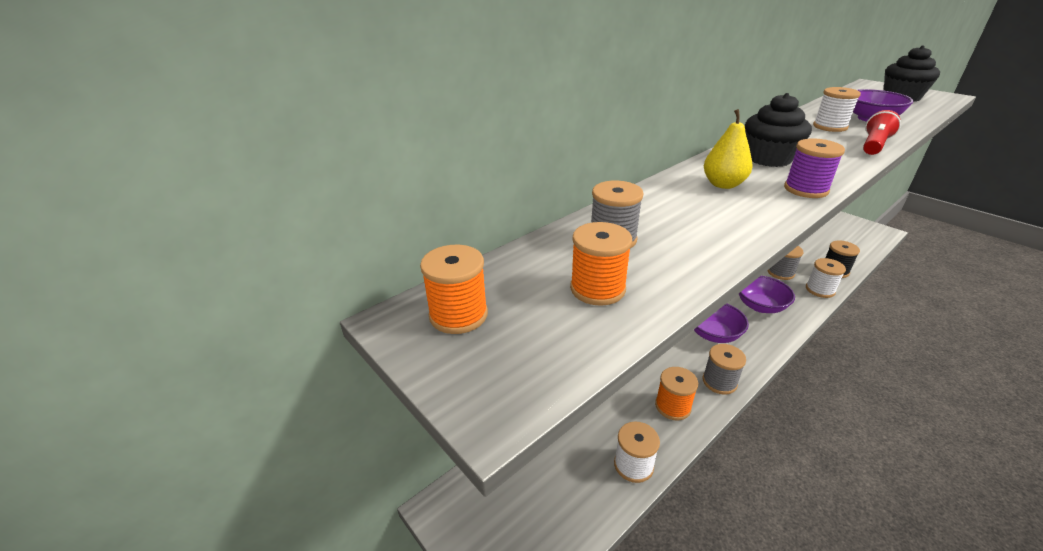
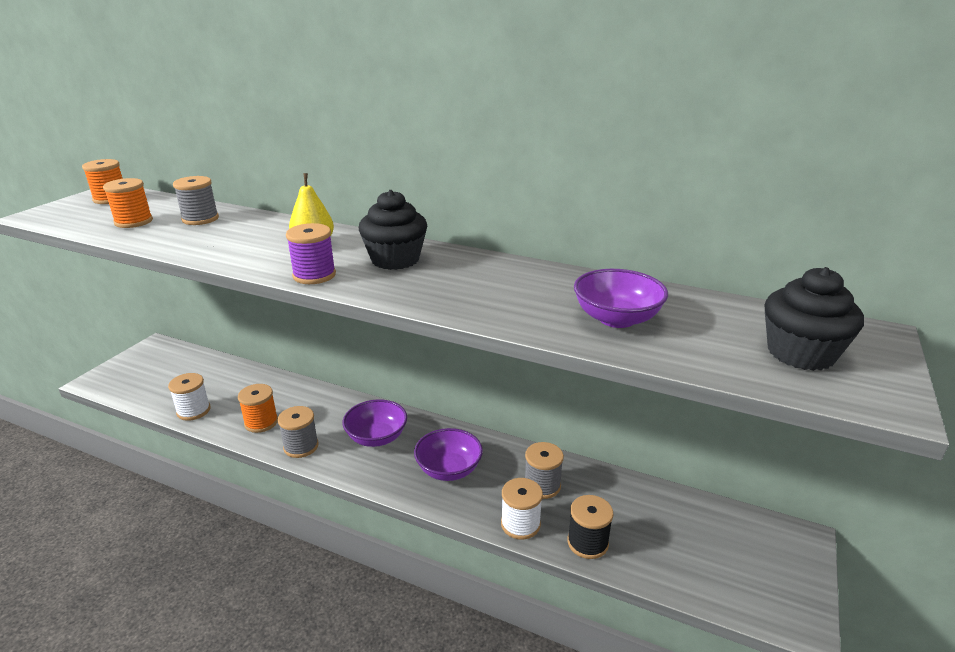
camera: 65 degrees right, 5 degrees down
white spool [813,87,861,132] -> none
red flashlight [863,110,901,155] -> none

